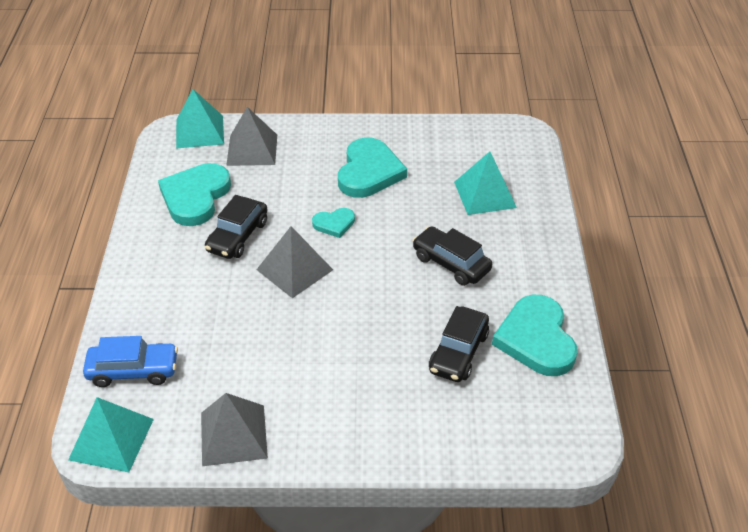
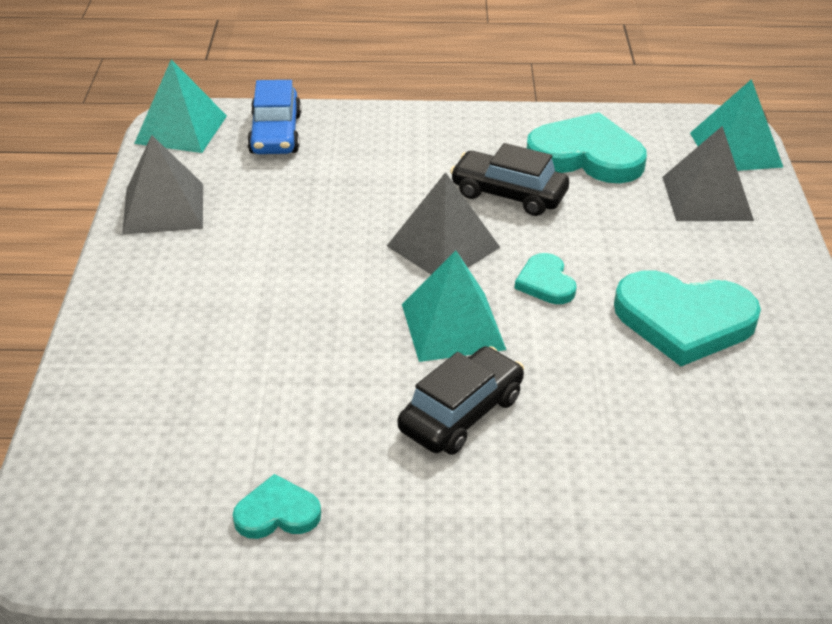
camera: 90 degrees right, 5 degrees down
black car [429,306,489,382] -> none
turquoise pyramid [454,151,517,215] -> turquoise pyramid moved to [402,250,506,362]
turquoise heart [492,295,577,376] -> turquoise heart [233,474,321,539], size x0.51

